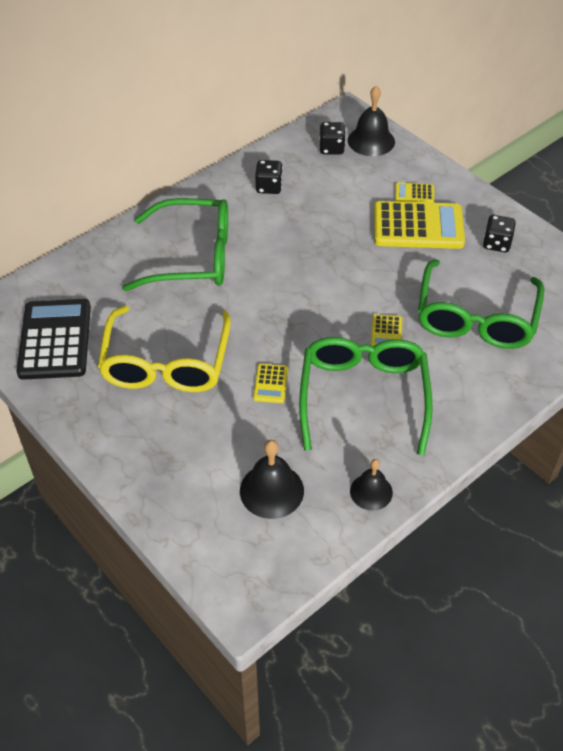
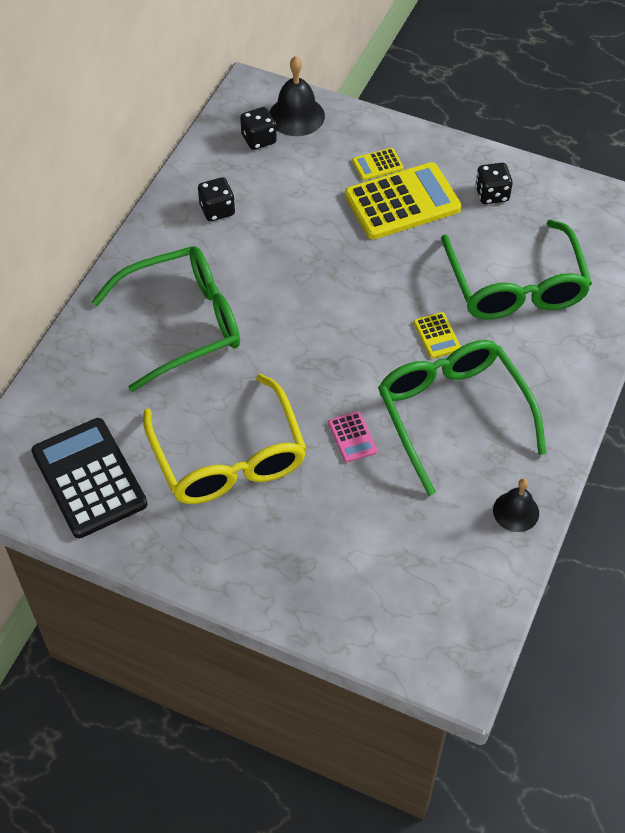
camera: 25 degrees left, 5 degrees up
black bell [240,440,304,519] -> none
yellow calculator [253,364,288,403] -> pink calculator [328,411,377,463]

